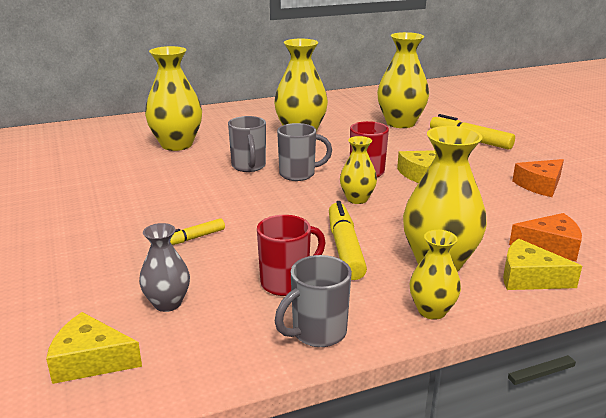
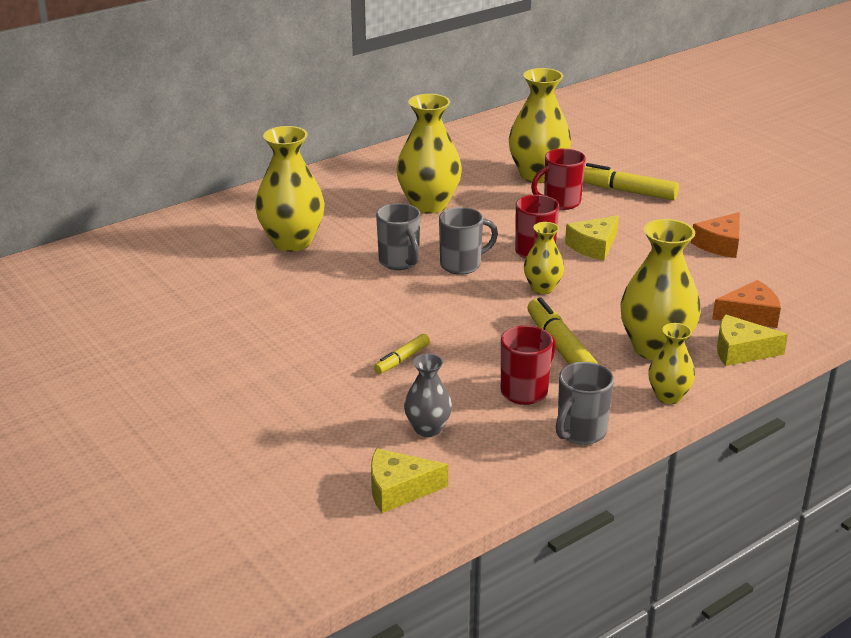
camera: 15 degrees left, 5 degrees up
none -> red mug [531,148,586,210]

